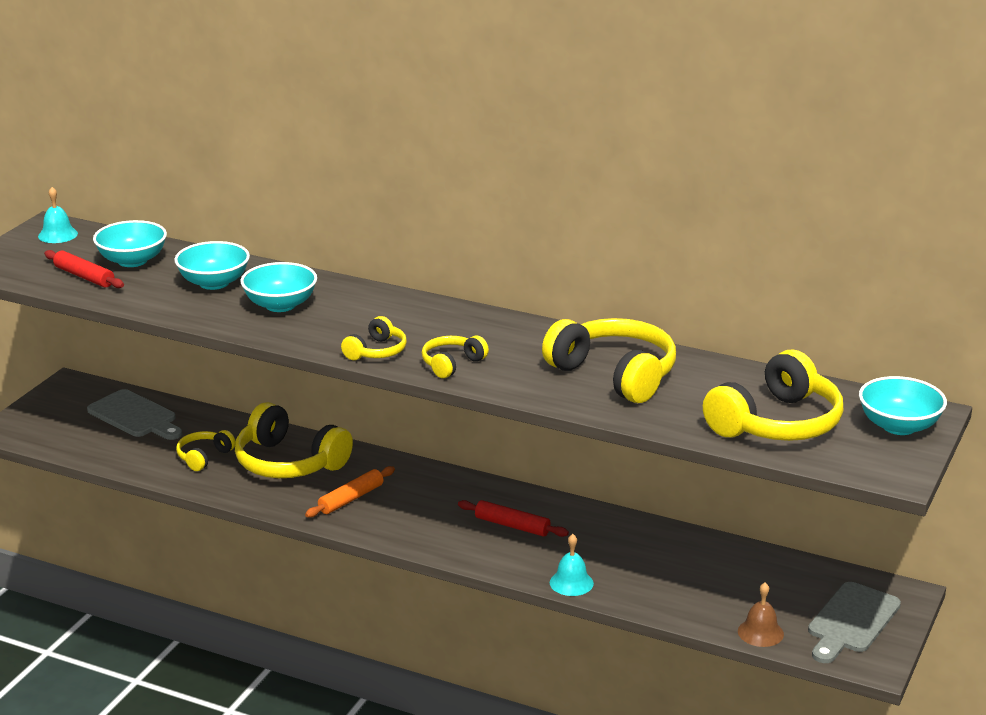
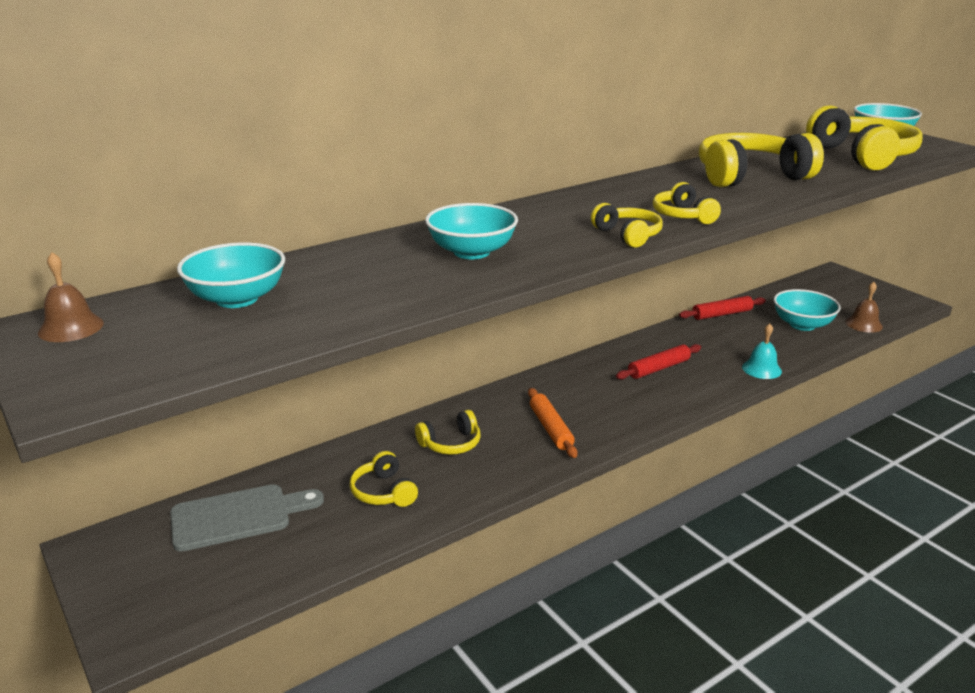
camera: 60 degrees left, 0 degrees up
turquoise bell [38,187,78,243] -> brown bell [38,252,104,342]
red rolling pin [44,250,124,288] -> red rolling pin moved to [679,296,766,320]
turquoise bowl [174,241,250,290] -> turquoise bowl moved to [774,289,841,331]
yellow headphones [235,402,353,478] -> yellow headphones [415,410,481,455], size x0.51
grey cutting board [808,582,901,663] -> none

